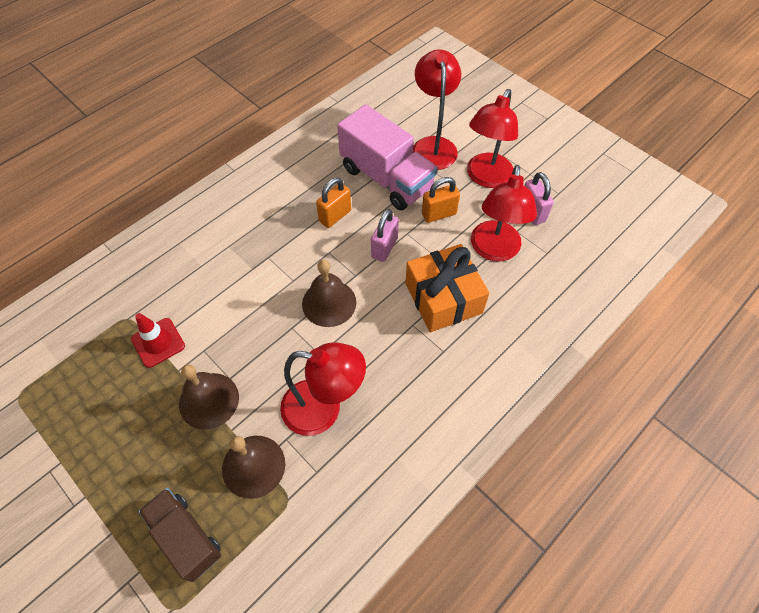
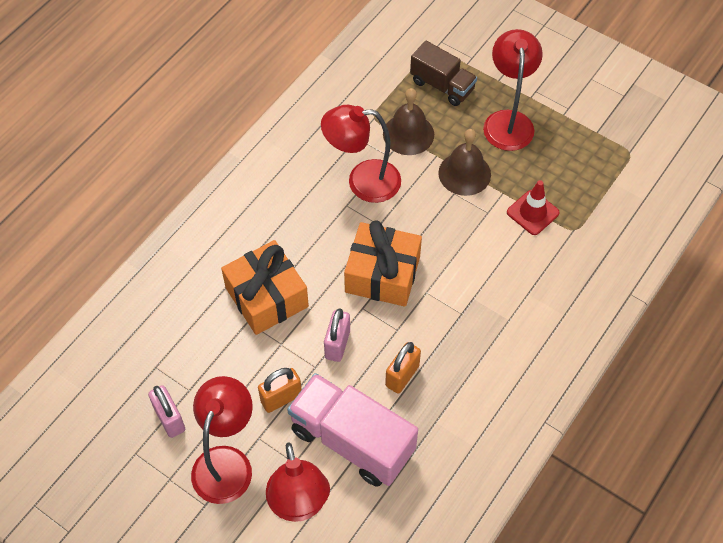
camera: 170 degrees right, 0 degrees up
brown bell [302,260,356,327] -> orange gift [344,220,422,307]
red lamp [471,165,537,262] -> red lamp moved to [483,29,543,151]

